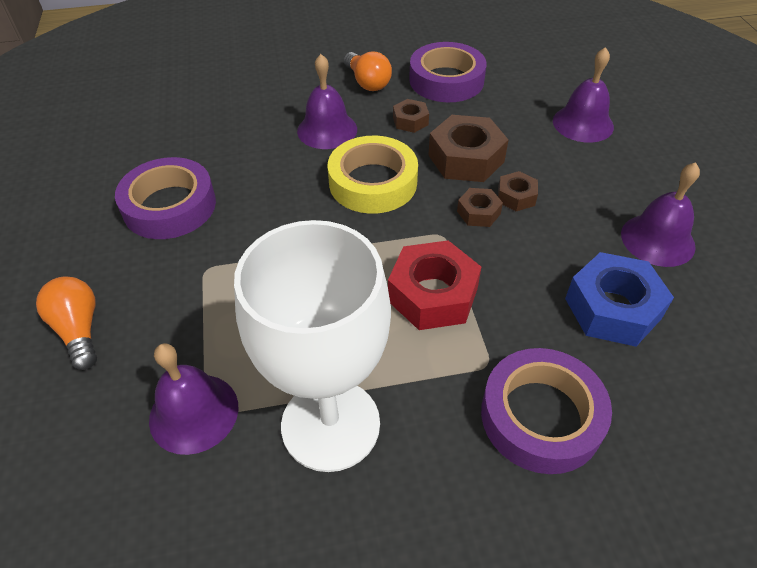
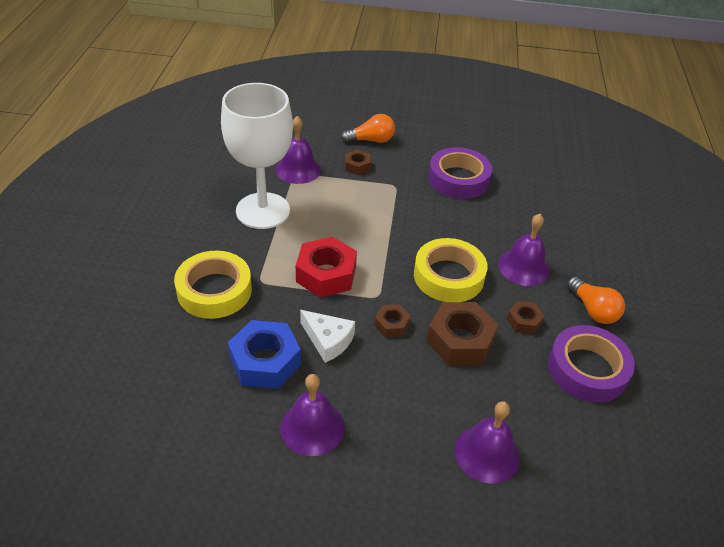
camera: 105 degrees right, 5 degrees down
orange light bulb [344,52,392,91] -> orange light bulb turned 105 degrees counterclockwise [567,277,625,324]
purple tape [481,348,612,474] -> yellow tape [174,251,252,319]
brown nut [498,171,538,211] -> brown nut moved to [345,150,371,175]
none -> white cheese [300,310,355,363]

